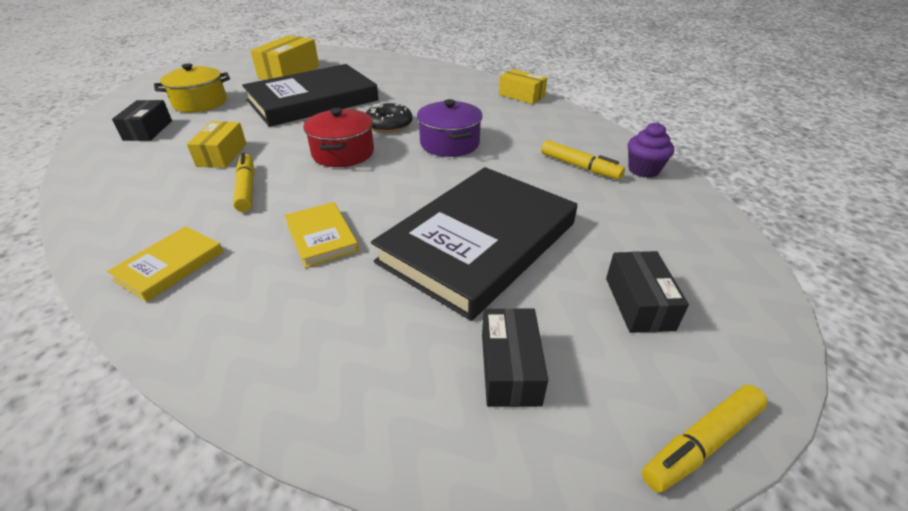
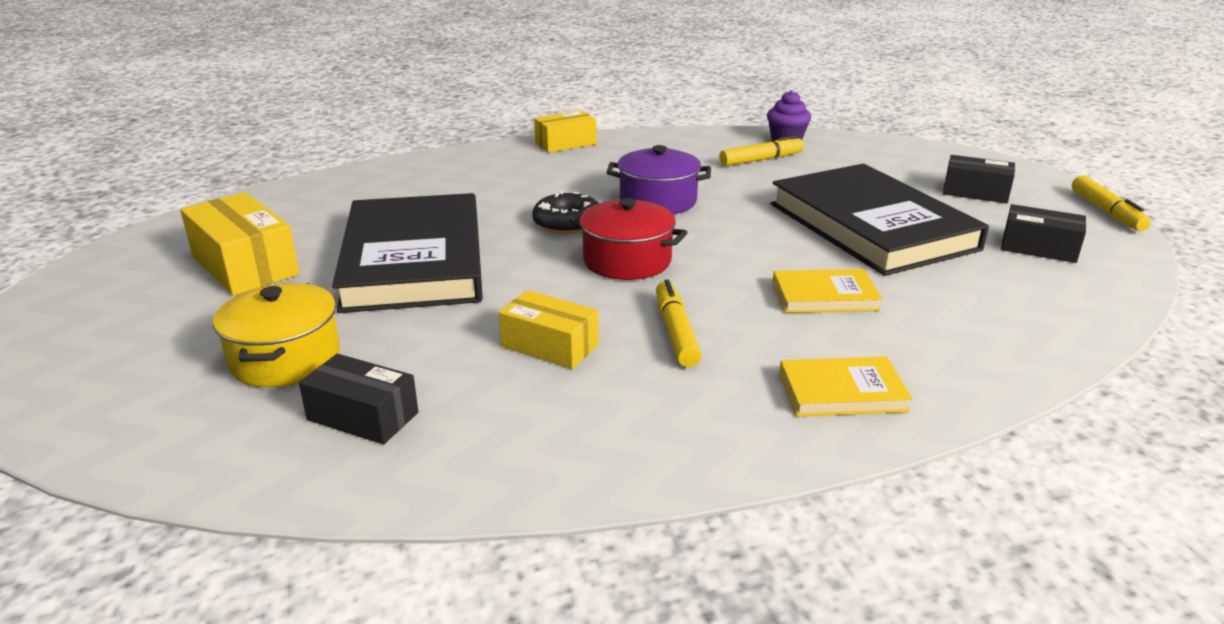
camera: 65 degrees left, 10 degrees down
yellow book [107,226,223,302] -> yellow book turned 60 degrees counterclockwise [779,356,913,416]
yellow marker [233,153,254,212] -> yellow marker turned 75 degrees clockwise [656,279,702,367]

